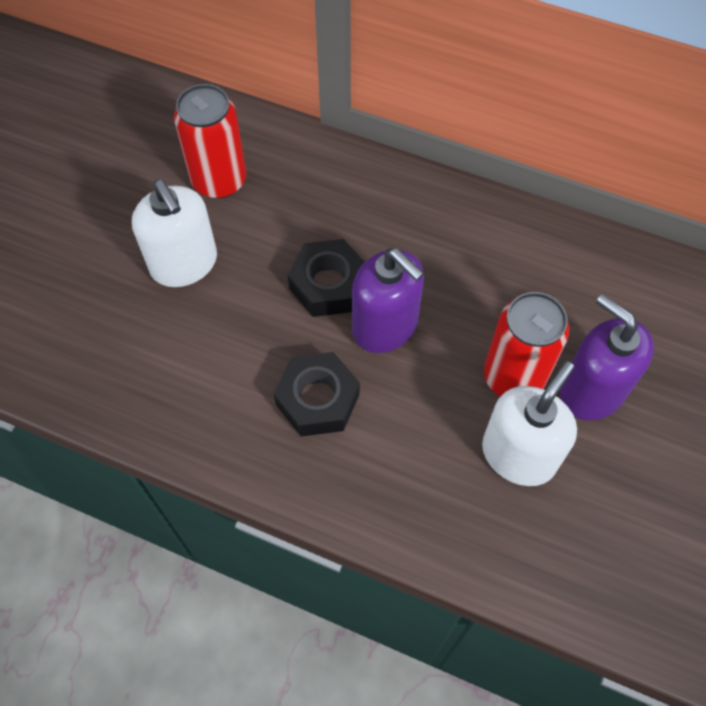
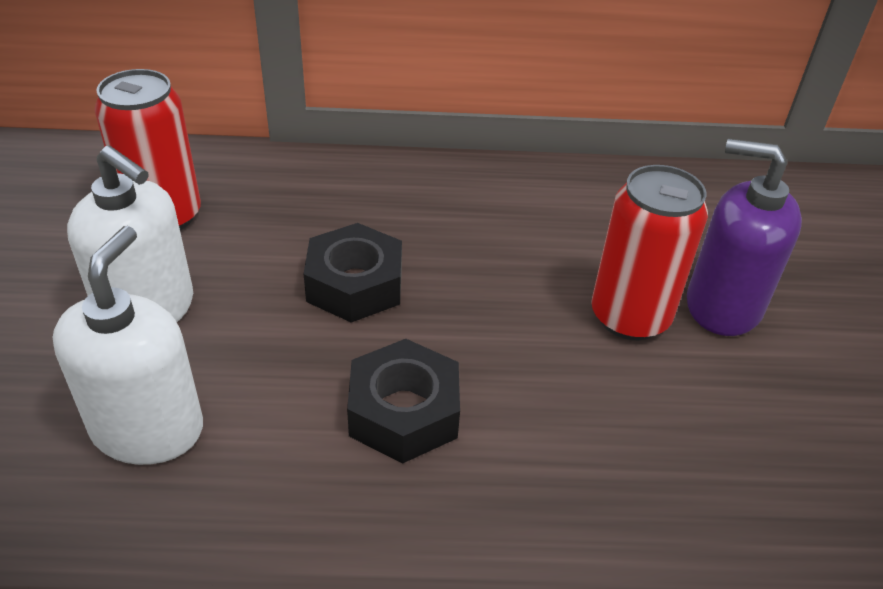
camera: 25 degrees left, 20 degrees down
purple soap dispenser [352,248,424,353] -> none
white soap dispenser [482,361,577,486] -> white soap dispenser moved to [53,226,203,465]

